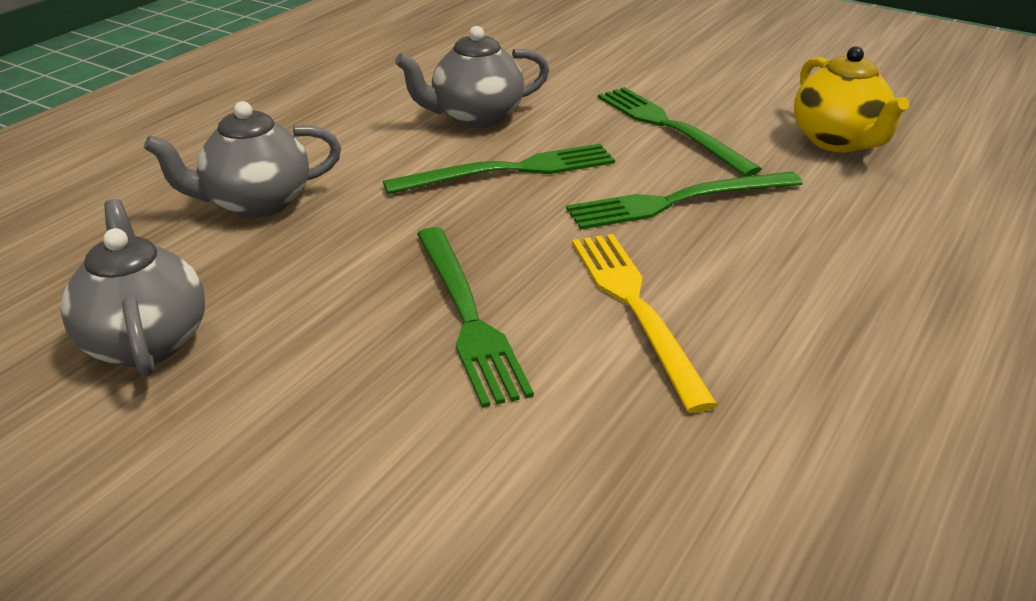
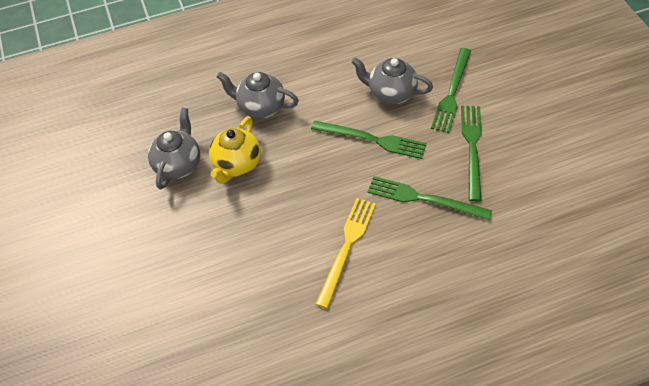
camera: 40 degrees right, 20 degrees up
green fork [417,227,534,408] -> green fork moved to [431,48,471,133]
yellow teapot [794,46,909,152] -> yellow teapot moved to [209,116,261,184]

